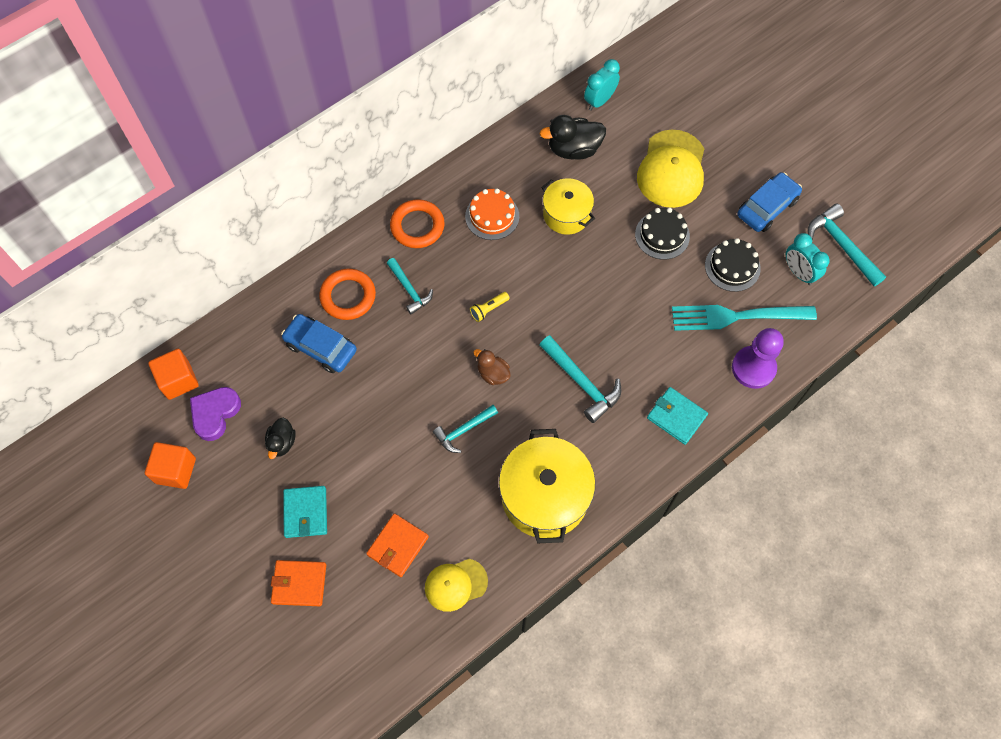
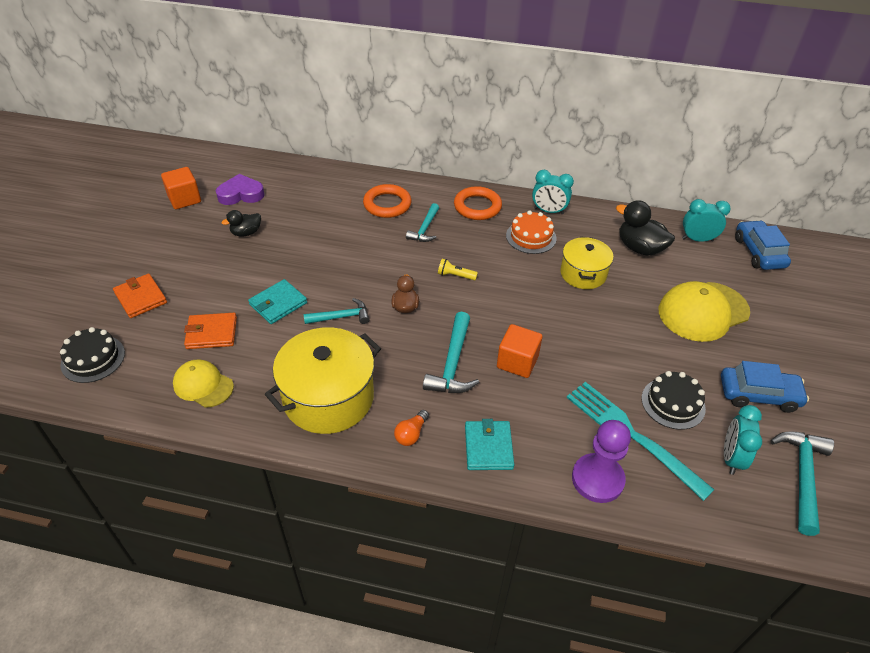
camera: 50 degrees right, 20 degrees down
orange cube [148,349,199,400] -> orange cube moved to [497,324,543,378]
blue car [281,314,357,373] -> blue car moved to [735,220,791,270]
turquoise wallet [283,486,327,538] -> turquoise wallet moved to [248,279,307,324]
turquoise hammer [433,405,498,453] -> turquoise hammer turned 150 degrees clockwise [303,298,370,324]
black cake [635,208,690,260] -> black cake moved to [60,327,125,383]
none -> orange light bulb [394,410,429,446]
none -> turquoise clock [532,170,574,214]

